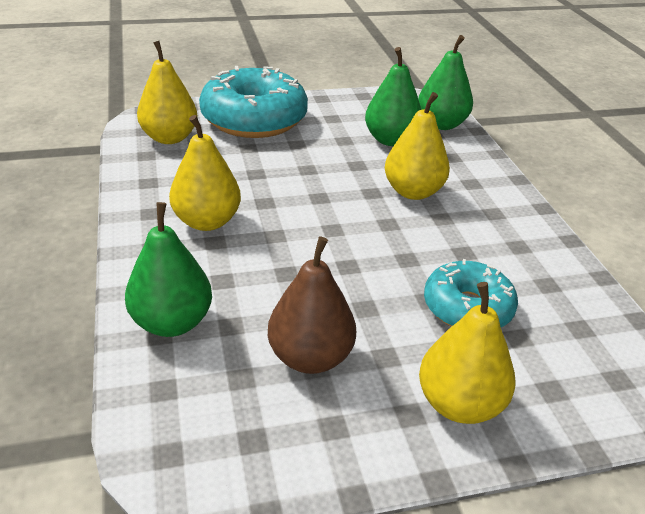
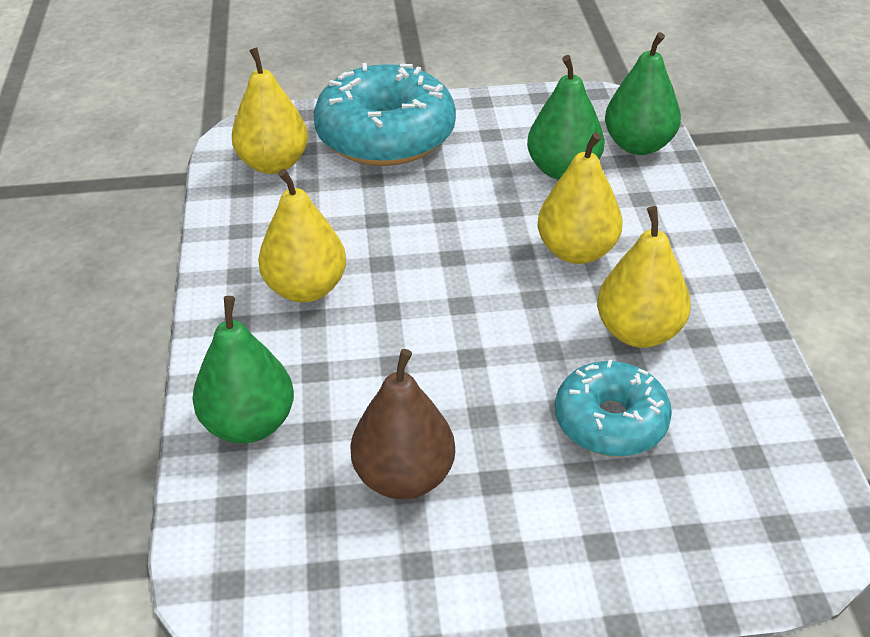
camera: 10 degrees right, 5 degrees up
yellow pear [419,282,515,424] -> yellow pear moved to [597,206,691,348]

